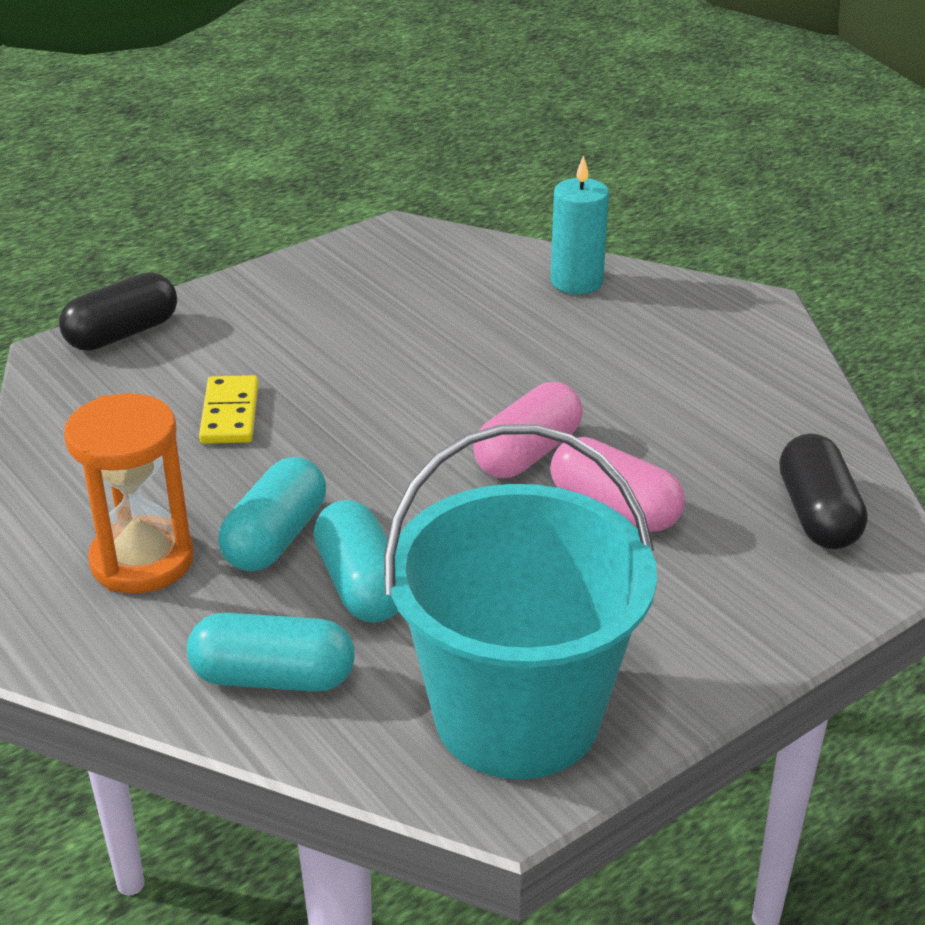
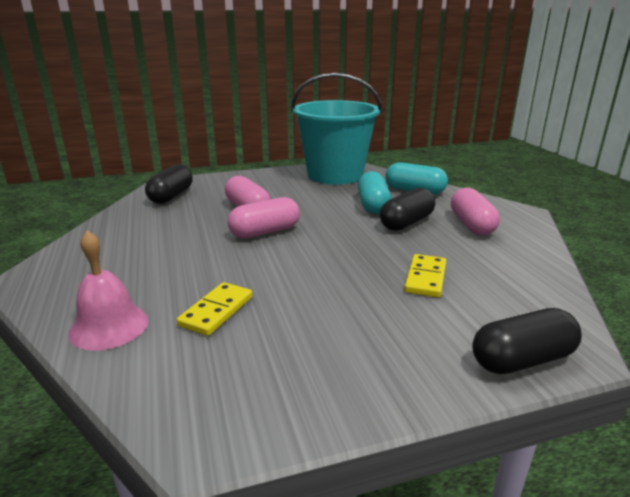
camera: 160 degrees left, 10 degrees down
orange hourglass [64,393,194,594] -> pink capsule [451,188,500,235]
turquoise capsule [218,457,326,572] -> black capsule [380,188,435,231]
turquoise candle [550,155,609,294] -> pink bell [68,231,148,351]
none -> yellow domino [177,282,252,336]

